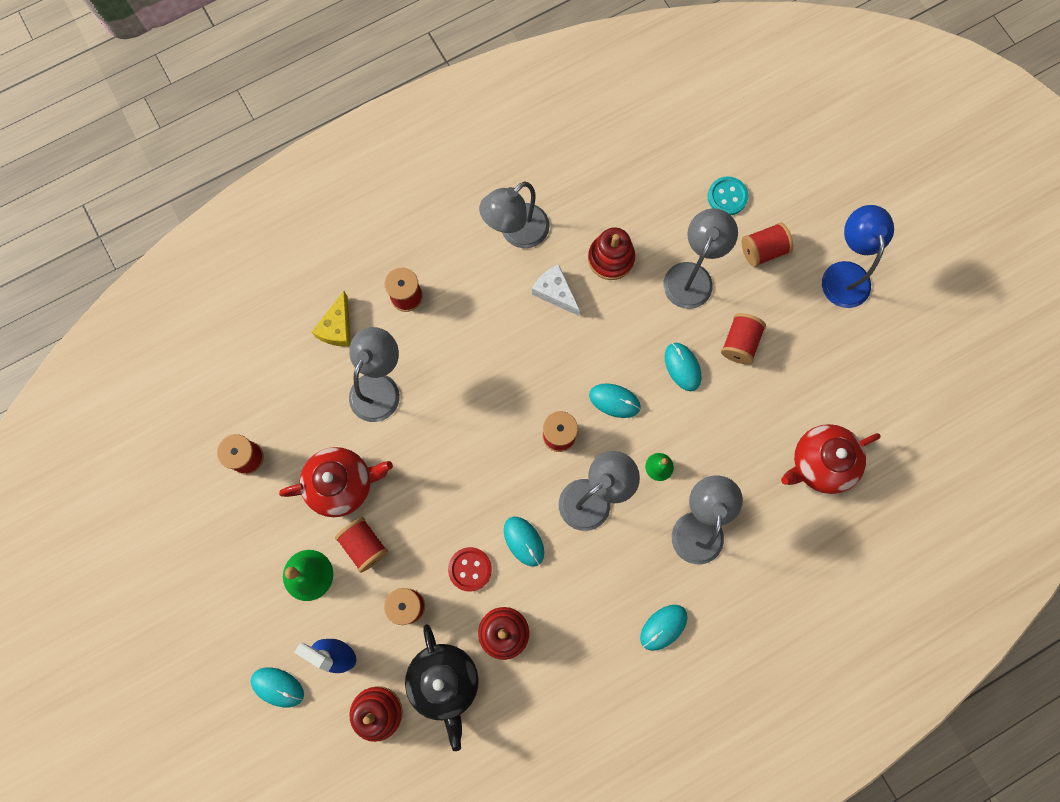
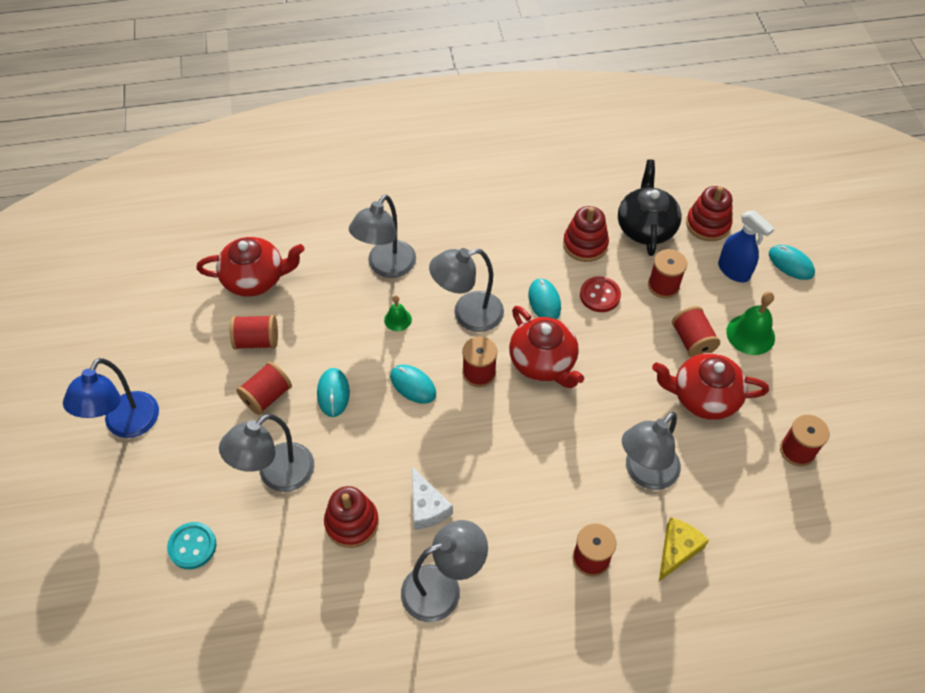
camera: 160 degrees left, 20 degrees down
turquoise mouse [640,605,687,651] -> none
red spool [742,222,793,267] -> red spool moved to [230,315,278,350]
none -> red teapot [509,306,584,388]

